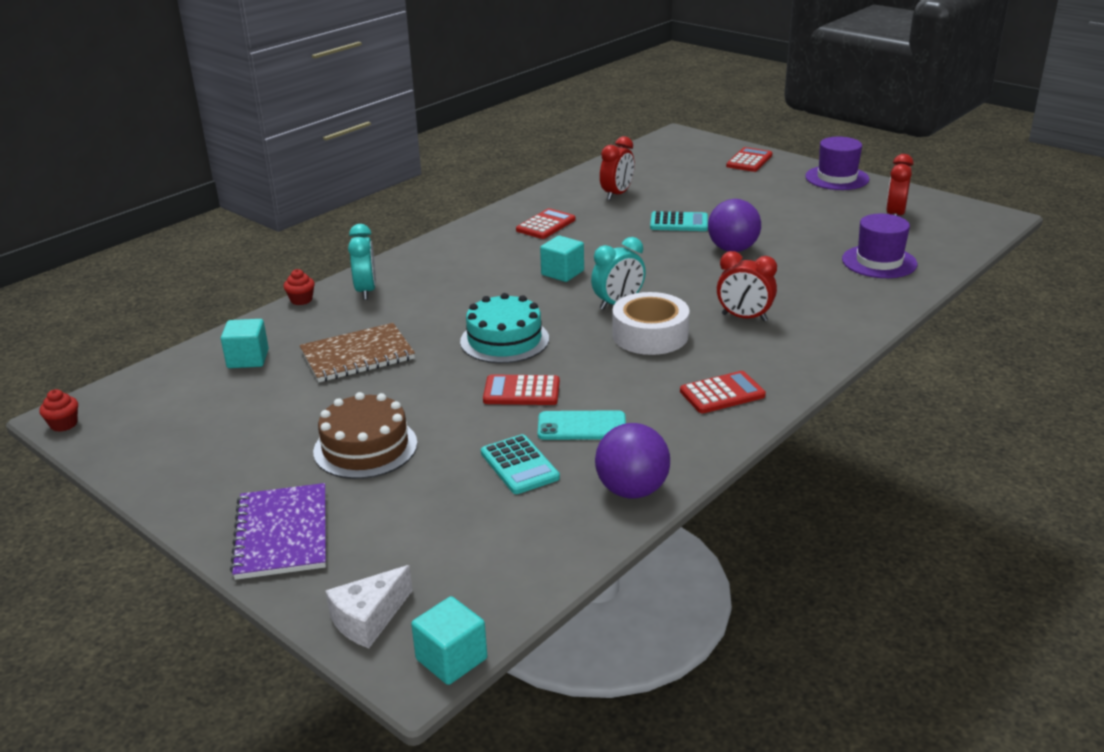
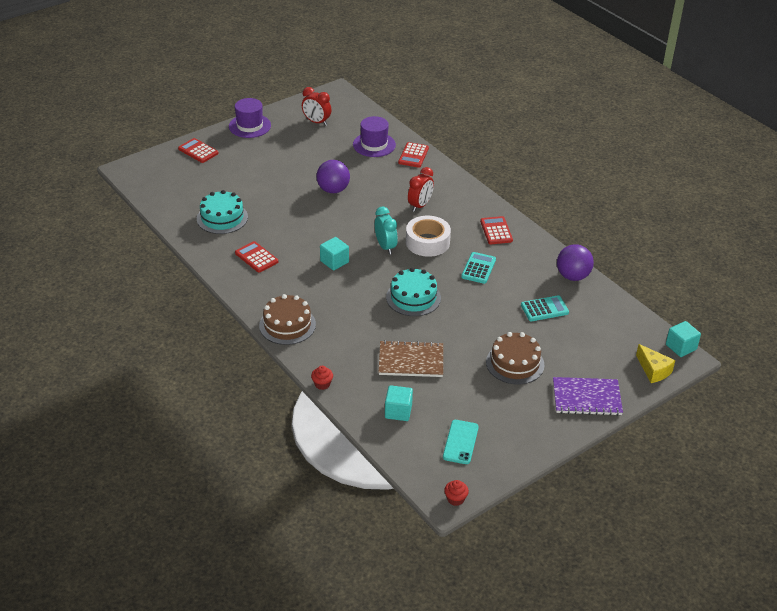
camera: 80 degrees left, 10 degrees up
brown notebook [299,323,415,382] -> brown notebook turned 75 degrees counterclockwise [379,340,443,377]
white cheese [326,565,413,648] -> yellow cheese [636,344,675,383]
turquoise clock [348,224,376,300] -> none
red calculator [483,374,560,405] -> red calculator moved to [398,142,429,168]
turquoise phone [538,410,626,440] -> turquoise phone moved to [443,420,479,464]
red clock [600,136,635,200] -> turquoise cake [197,190,248,234]
turquoise calculator [650,211,708,231] -> turquoise calculator moved to [461,252,496,284]
none -> brown cake [259,294,316,345]

